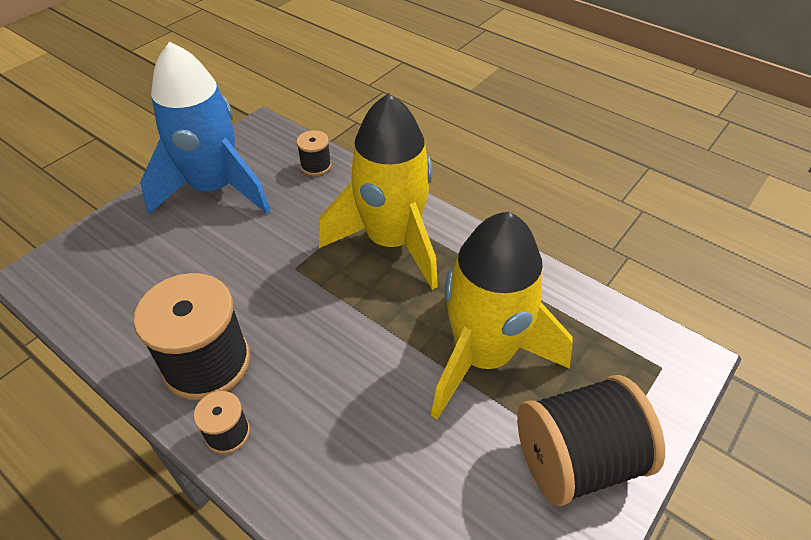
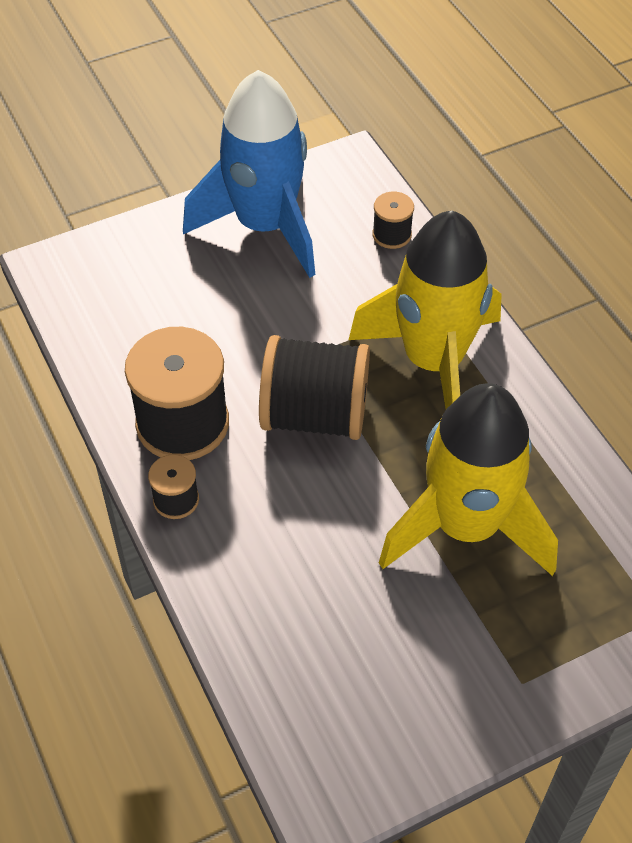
camera: 25 degrees right, 5 degrees up
black spool [517,375,665,506] -> black spool moved to [259,335,370,440]

